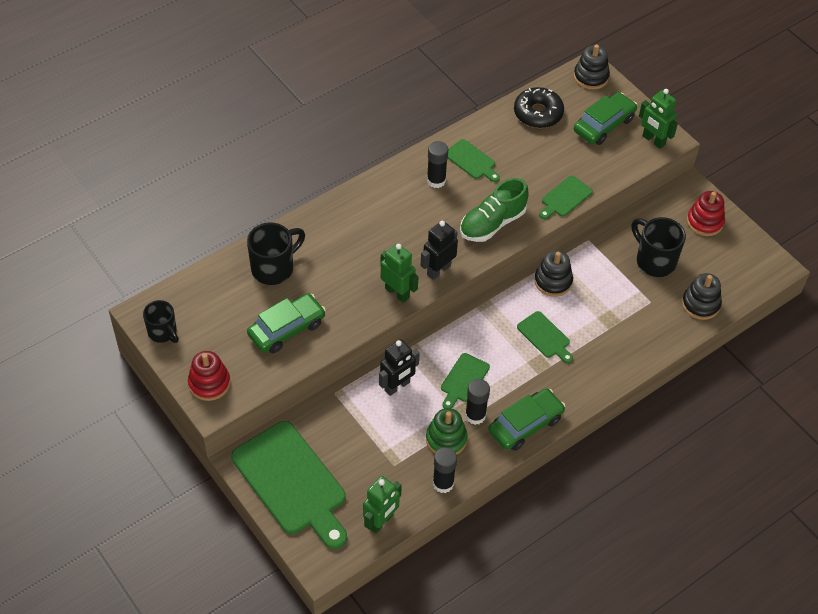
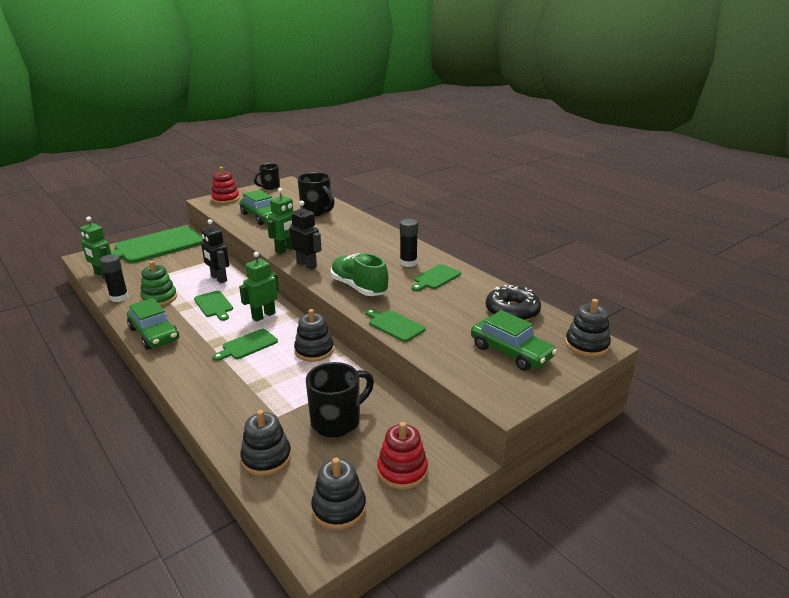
camera: 90 degrees right, 25 degrees down
green cutting board [441,353,490,408] -> green cutting board turned 150 degrees counterclockwise [194,291,233,321]
black glue stick [465,379,490,425] -> none
green robot [639,89,678,149] -> green robot moved to [239,252,279,321]
none -> black stacking toy [311,458,366,530]

